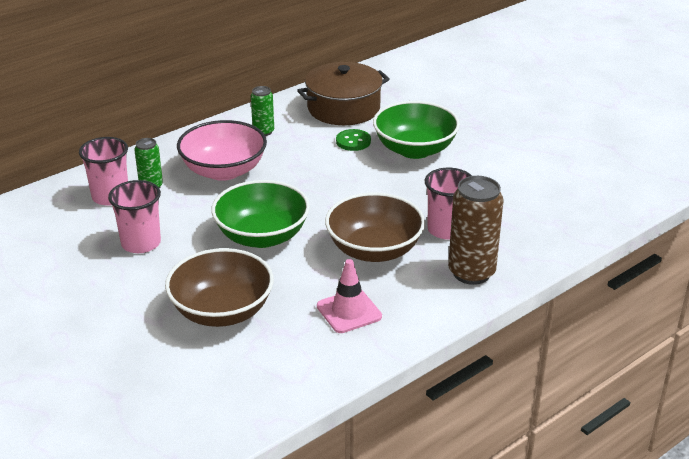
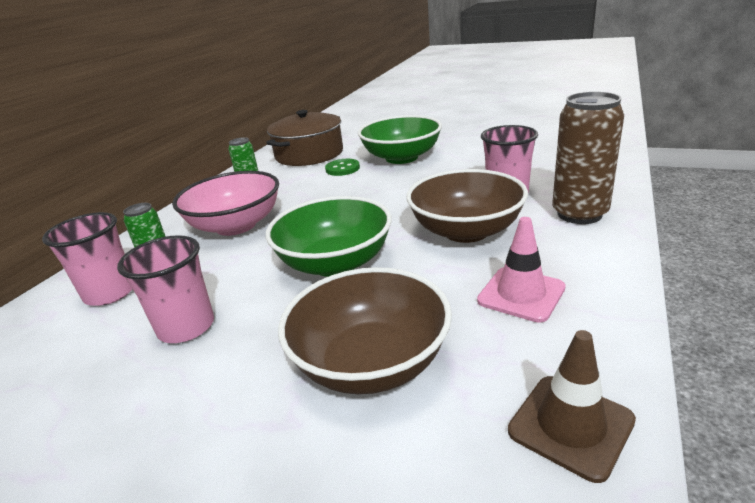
camera: 25 degrees left, 5 degrees down
none -> brown traffic cone [508,330,636,483]

